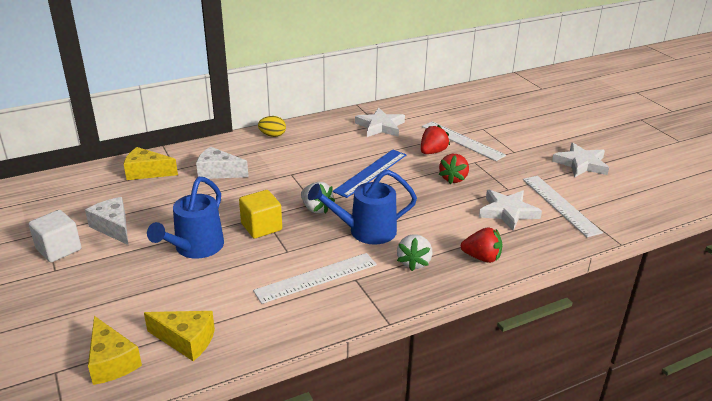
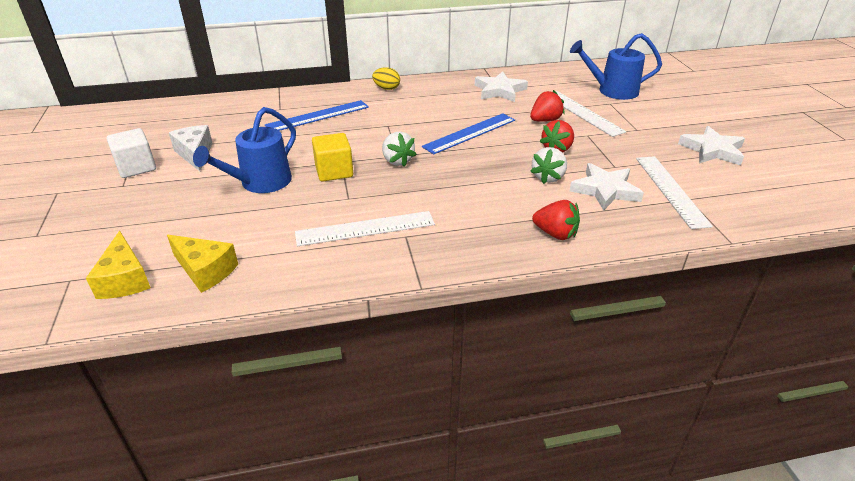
camera: 15 degrees right, 5 degrees up
yellow cheese [124,147,178,180] -> none
white cheese [196,147,248,179] -> blue ruler [265,100,369,131]
blue watering can [308,170,417,245] -> blue watering can moved to [570,33,662,100]
white strawberry [397,234,432,271] -> white strawberry moved to [530,147,567,184]

